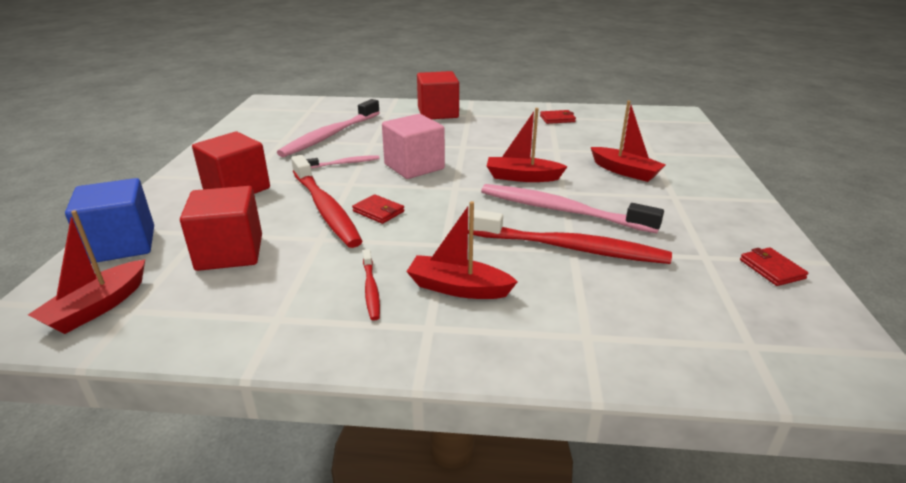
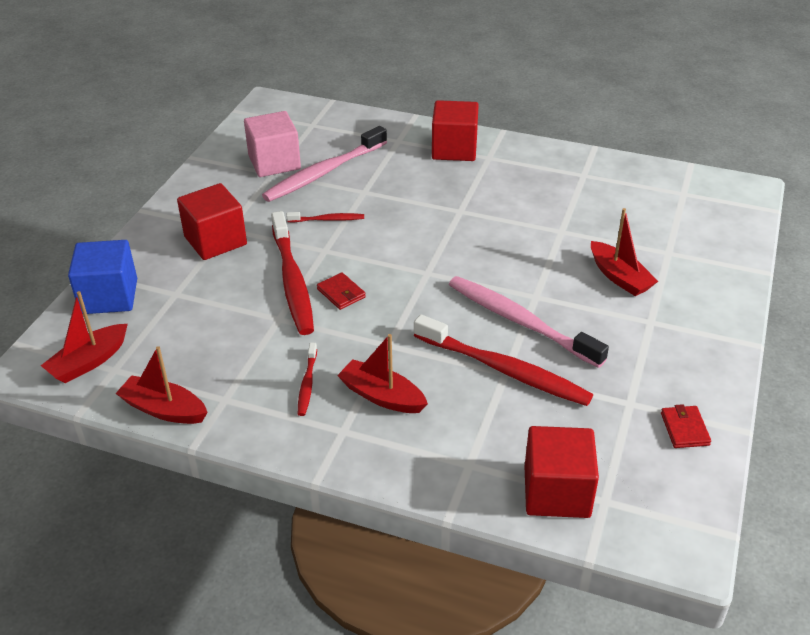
camera: 15 degrees right, 10 degrees up
red cube [180,186,262,271] -> red cube moved to [524,426,599,518]
pink toothbrush [306,155,380,168] -> red toothbrush [286,212,364,222]
pink cube [382,114,445,179] -> pink cube moved to [244,111,301,177]
red boat [487,108,568,182] -> red boat moved to [115,346,208,424]
red wallet [540,110,576,124] -> none

